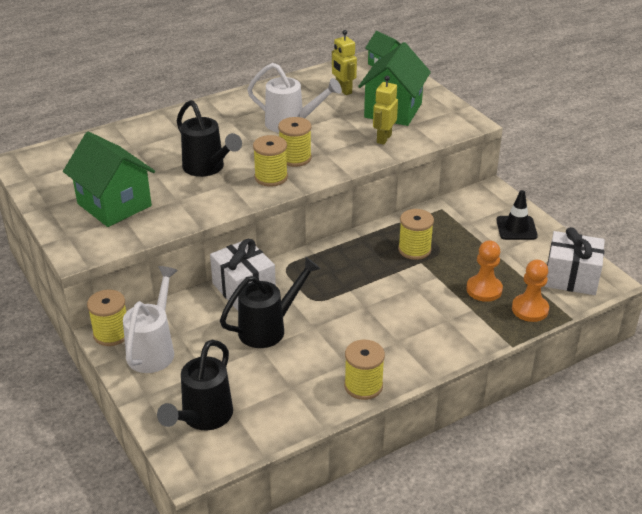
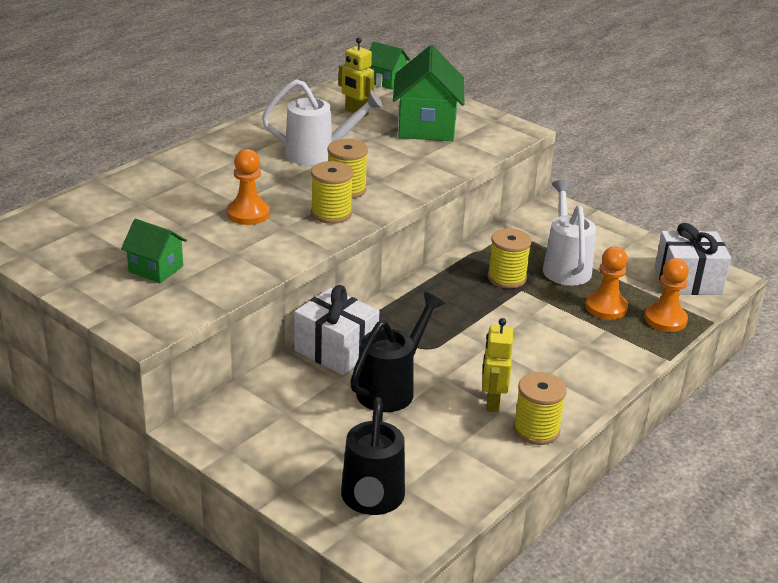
camera: 20 degrees left, 5 degrees down
green house [63,132,155,227] -> green house [121,219,187,283], size x0.56
yellow spool [87,289,126,346] -> none
white watering can [123,266,178,373] -> white watering can moved to [543,180,596,286]
black watering can [177,100,242,177] -> orange pawn [227,149,270,225]
yellow robot [373,76,398,145] -> yellow robot moved to [482,318,513,412]
black traffic cone [496,190,538,240] -> none

